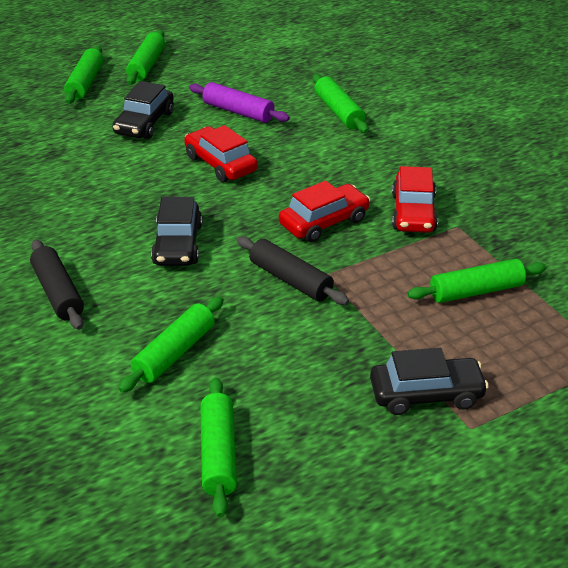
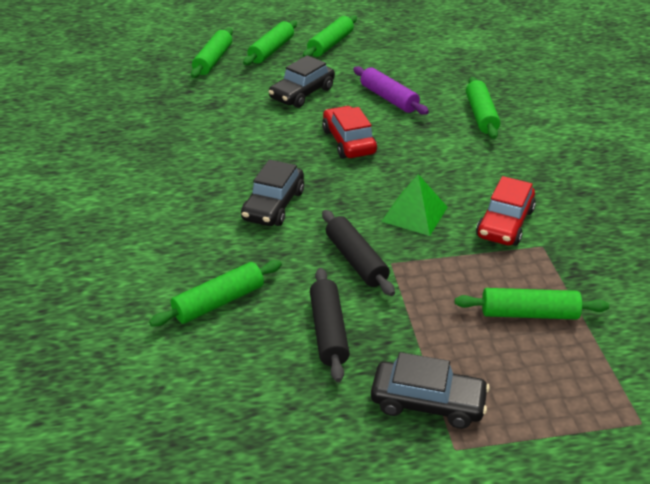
camera: 20 degrees right, 0 degrees up
black rolling pin [30,239,84,330] -> black rolling pin moved to [310,268,350,382]
green rolling pin [200,378,237,517] -> green rolling pin moved to [191,28,233,78]
red car [279,181,370,242] -> green pyramid [381,174,448,236]

